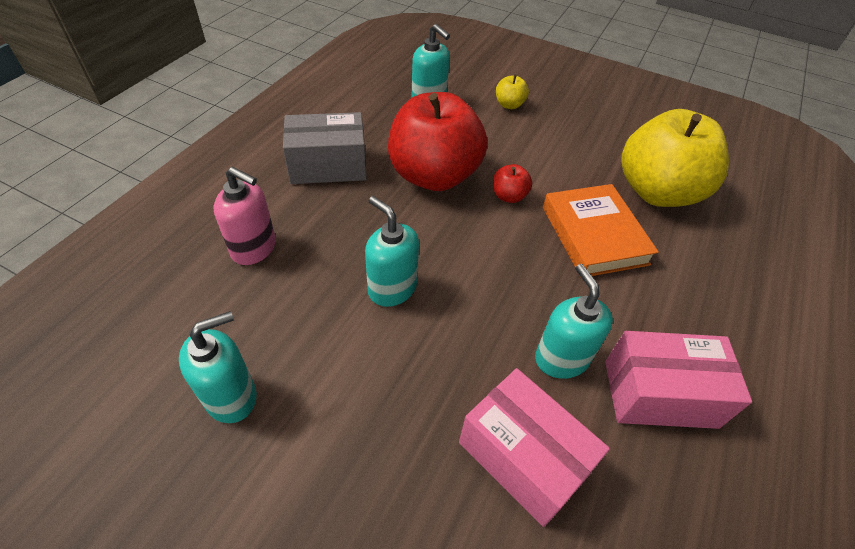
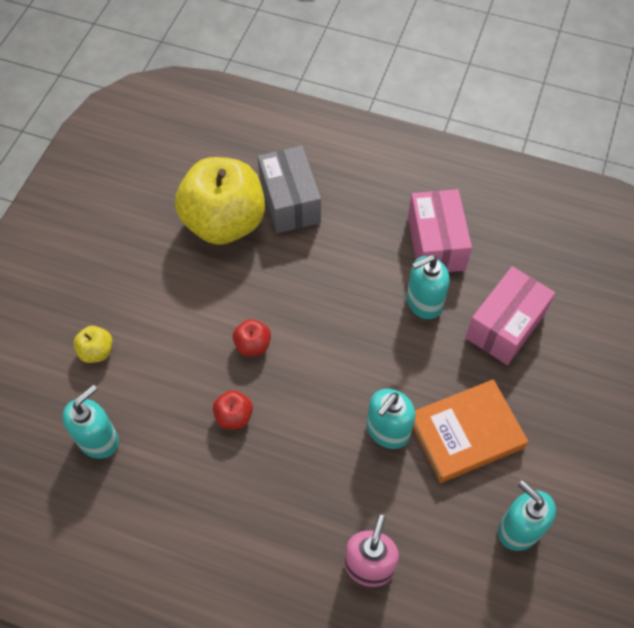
camera: 95 degrees left, 10 degrees up
grey box [283,112,367,184] -> grey box moved to [258,146,321,233]
red apple [388,92,488,191] -> red apple [213,390,253,429], size x0.40
orange book [543,184,659,277] -> orange book moved to [413,379,528,483]

